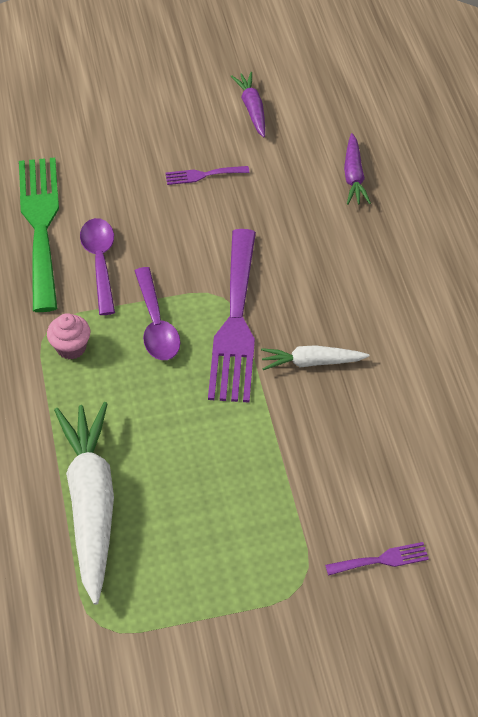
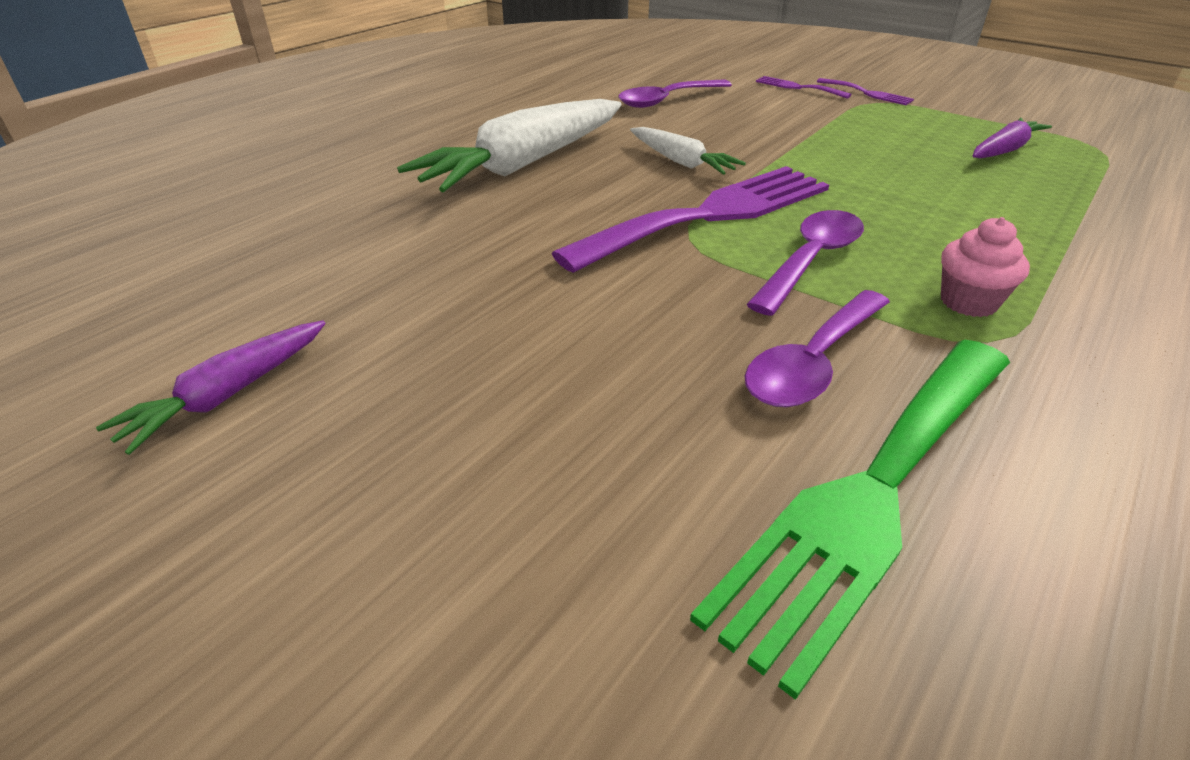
camera: 130 degrees left, 15 degrees down
white carrot [54,402,114,605] -> white carrot moved to [397,99,621,192]
purple fork [166,166,249,185] -> purple fork moved to [817,78,914,105]
purple carrot [344,133,371,205] -> purple carrot moved to [973,118,1052,159]
none -> purple spoon [618,79,732,108]

